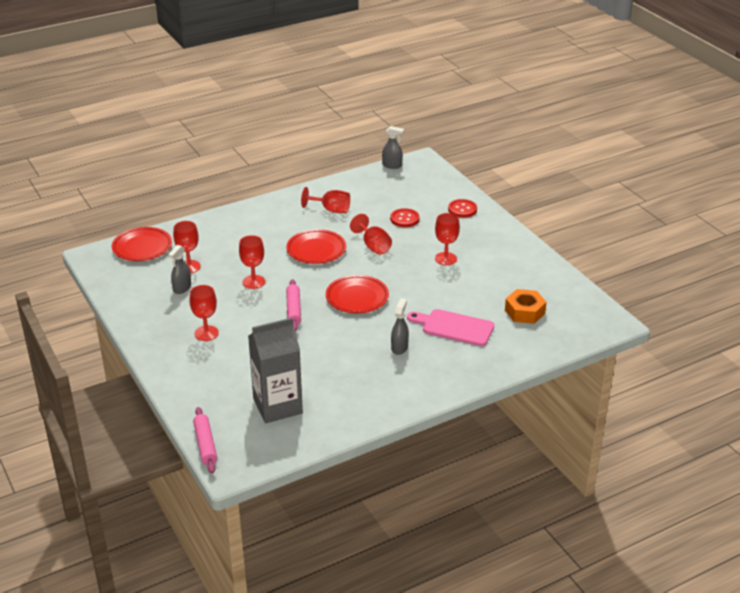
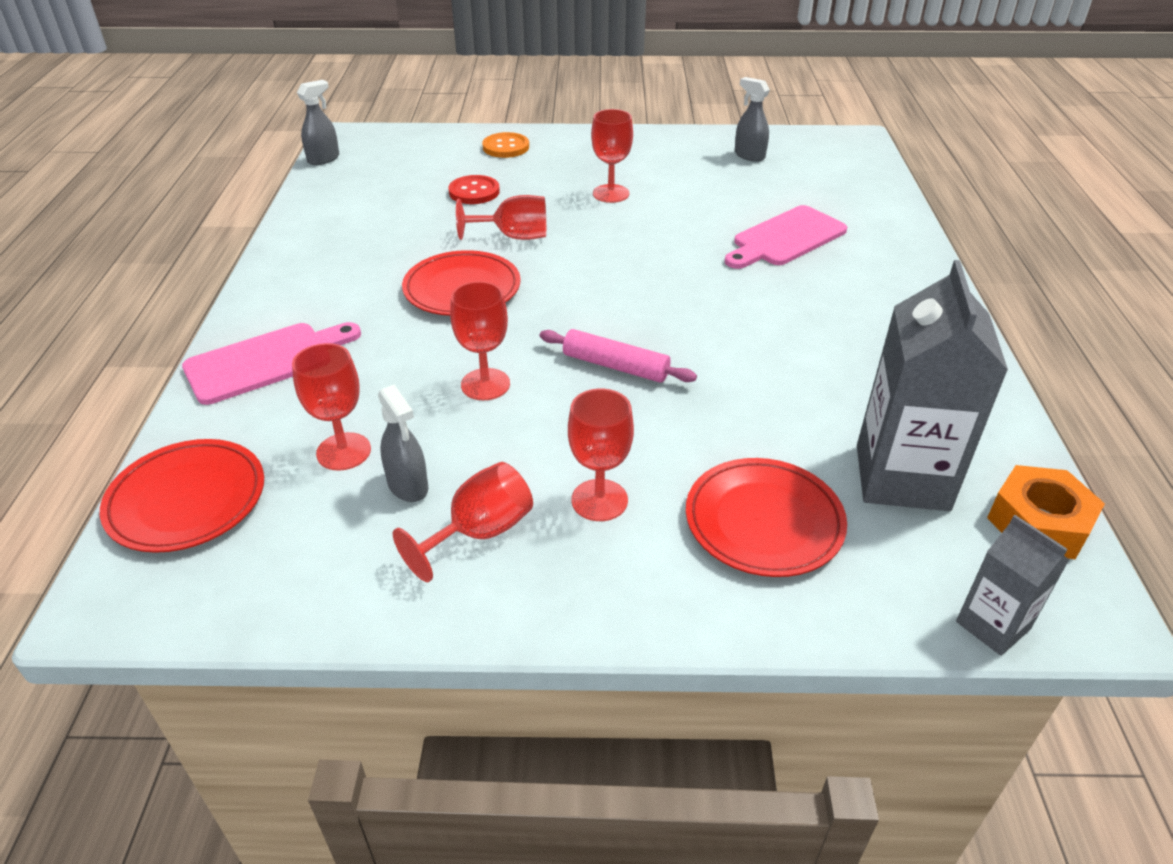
camera: 60 degrees left, 5 degrees up
pink rolling pin [193,407,217,474] -> grey carton [956,515,1070,656]
red goblet [301,187,350,213] -> red goblet moved to [393,462,533,582]
red plate [326,275,389,314] -> red plate moved to [686,458,847,577]
grey spray bottle [391,298,409,355] -> grey spray bottle moved to [735,77,770,162]
red button [448,199,477,218] -> orange button [482,132,529,158]
orange nut [505,289,547,324] -> orange nut moved to [987,465,1105,559]
none -> pink cutting board [182,322,361,405]

